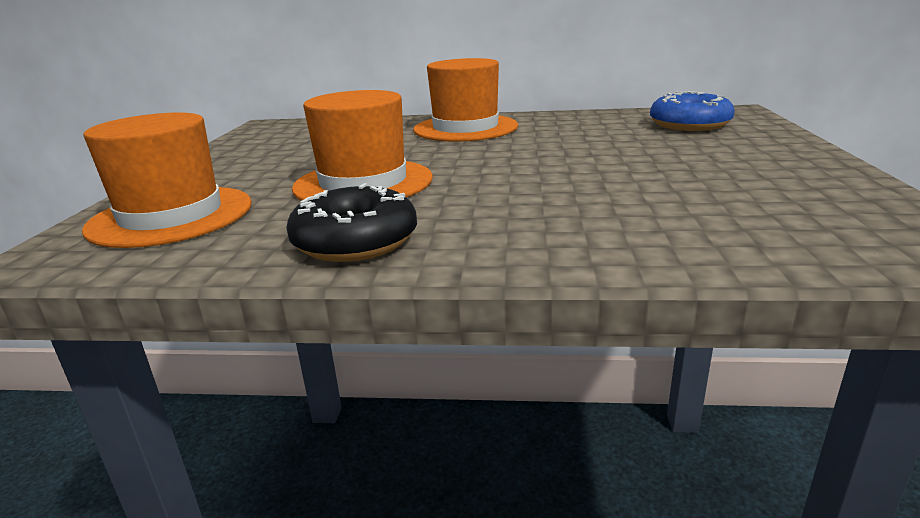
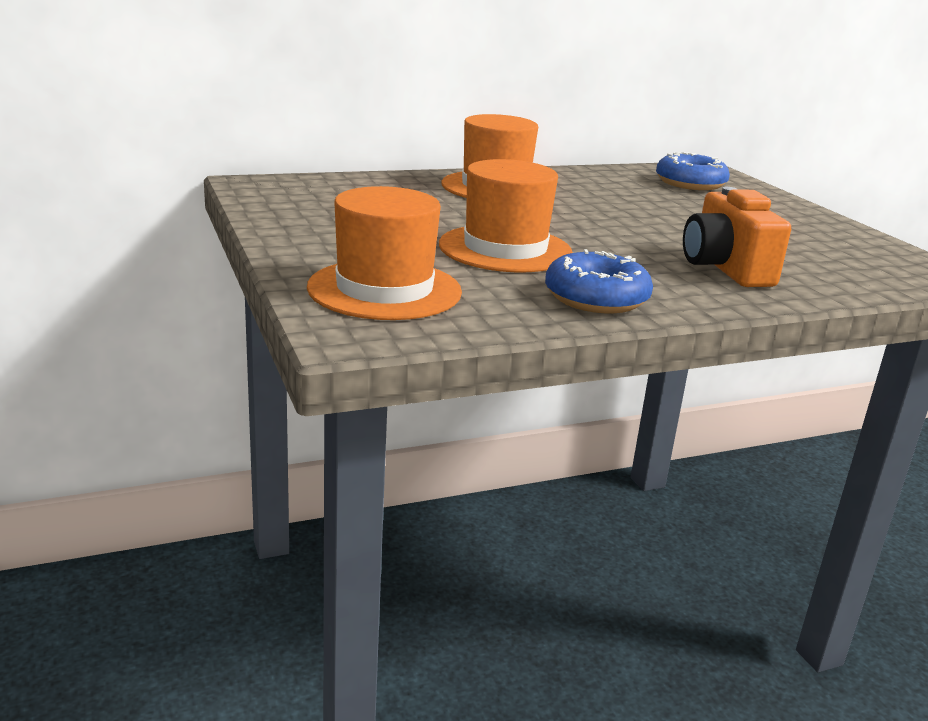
camera: 30 degrees left, 0 degrees up
black donut [286,183,417,262] -> blue donut [545,249,653,313]
none -> orange camera [683,187,791,287]

